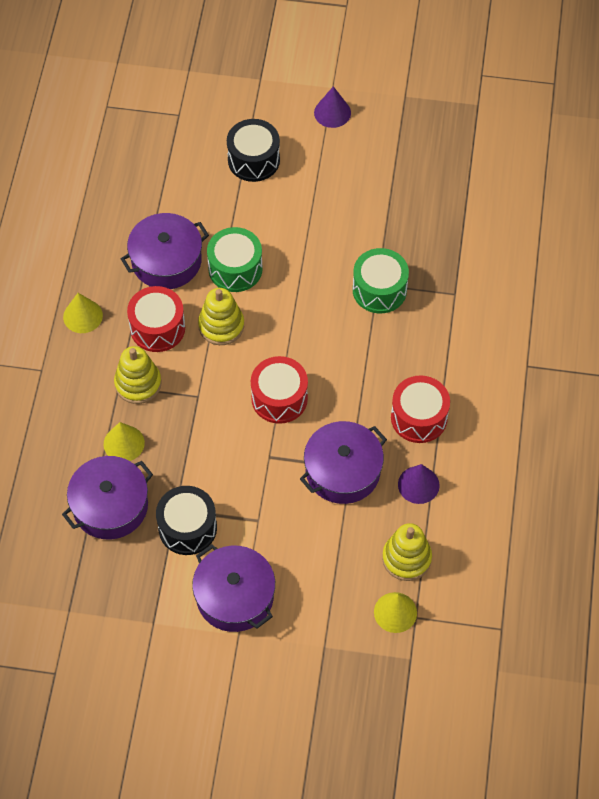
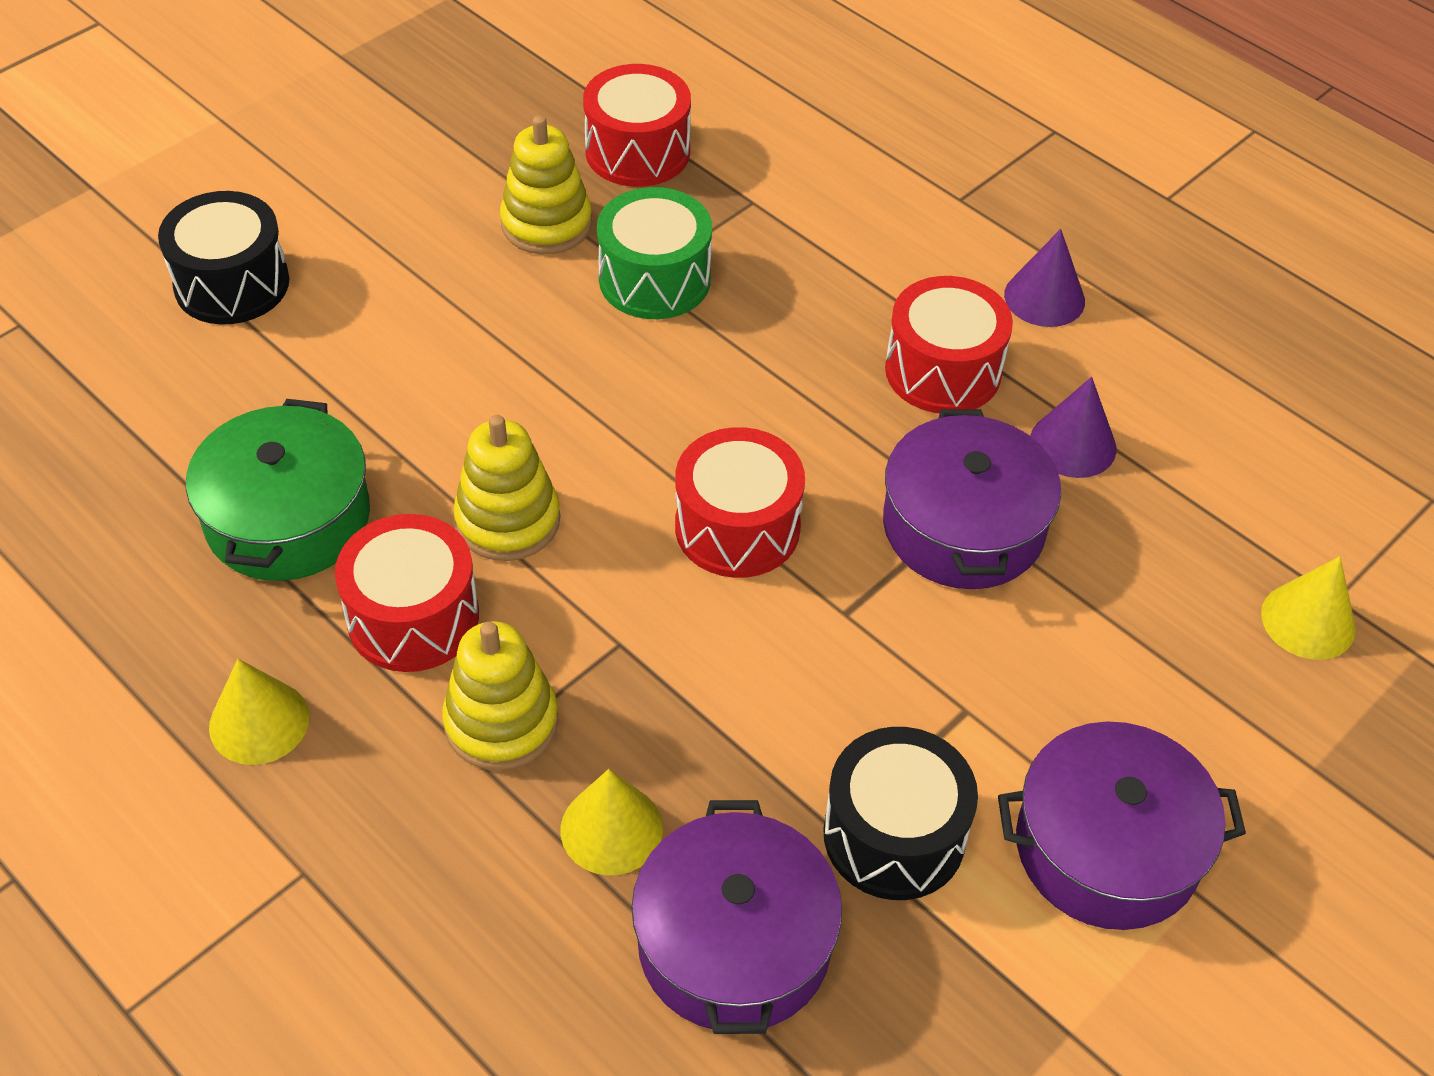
camera: 55 degrees left, 10 degrees down
purple pot [121,213,209,289] -> green pot [186,399,370,581]
green drum [207,227,263,292] -> none
purple cone [314,86,351,128] -> purple cone moved to [1004,229,1085,327]
yellow stacking toy [382,523,432,581] -> yellow stacking toy moved to [500,115,592,254]
none -> red drum [583,64,691,187]

